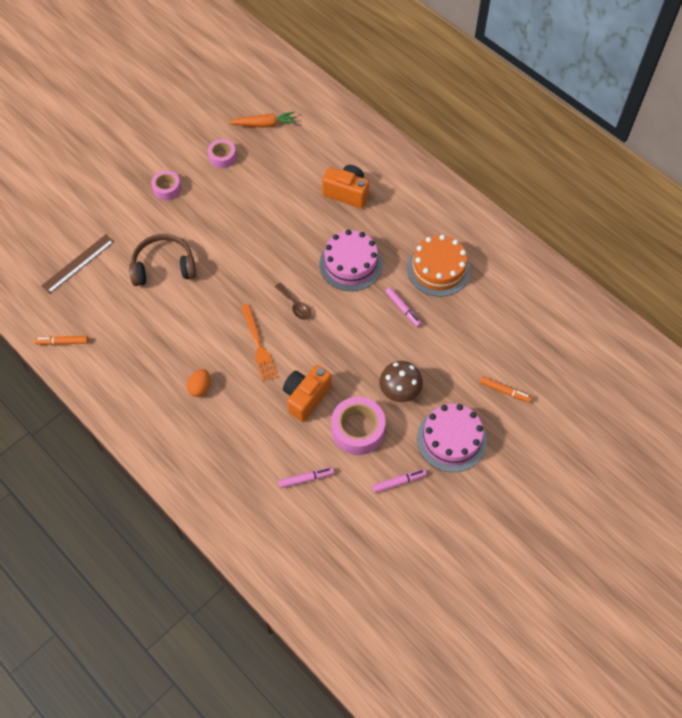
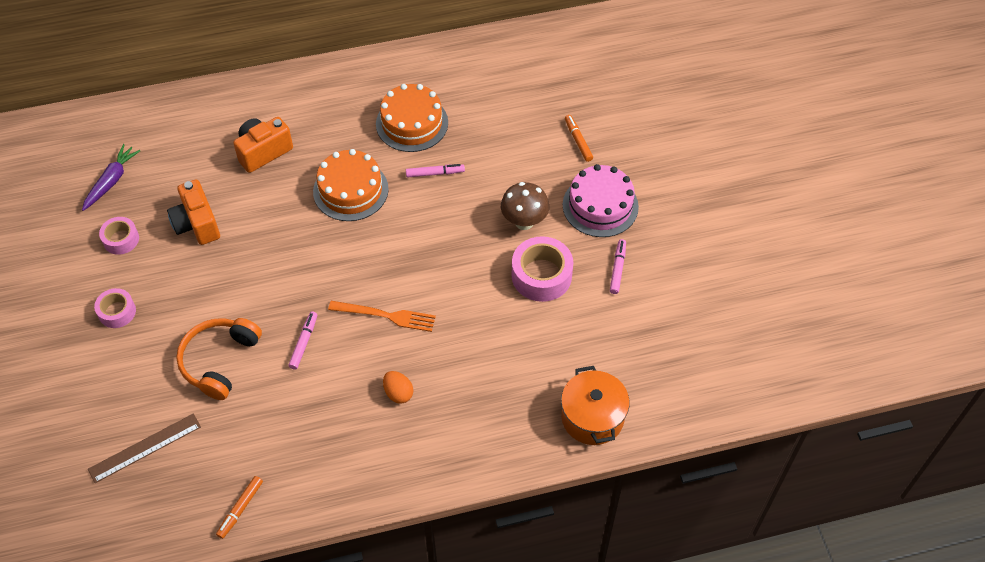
camera: 60 degrees left, 5 degrees down
brown ruler [41,234,114,294] -> brown ruler turned 75 degrees clockwise [88,413,201,483]
brown headphones [129,234,196,286] -> orange headphones [176,318,262,400]
orange carrot [228,111,296,128] -> purple carrot [82,144,140,211]
brown spoon [275,283,311,320] -> none
pink marker [278,467,334,488] -> pink marker moved to [288,311,317,369]
orange camera [283,365,332,422] -> orange camera moved to [167,180,220,245]
pink cake [319,230,383,291] -> orange cake [313,149,389,221]
orange marker [480,376,532,403] -> orange marker turned 75 degrees counterclockwise [565,115,593,162]
none -> orange pot [561,366,630,445]

